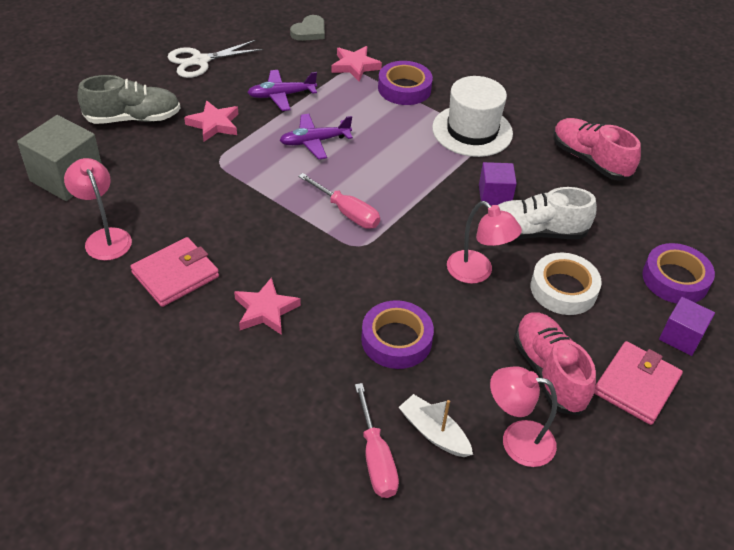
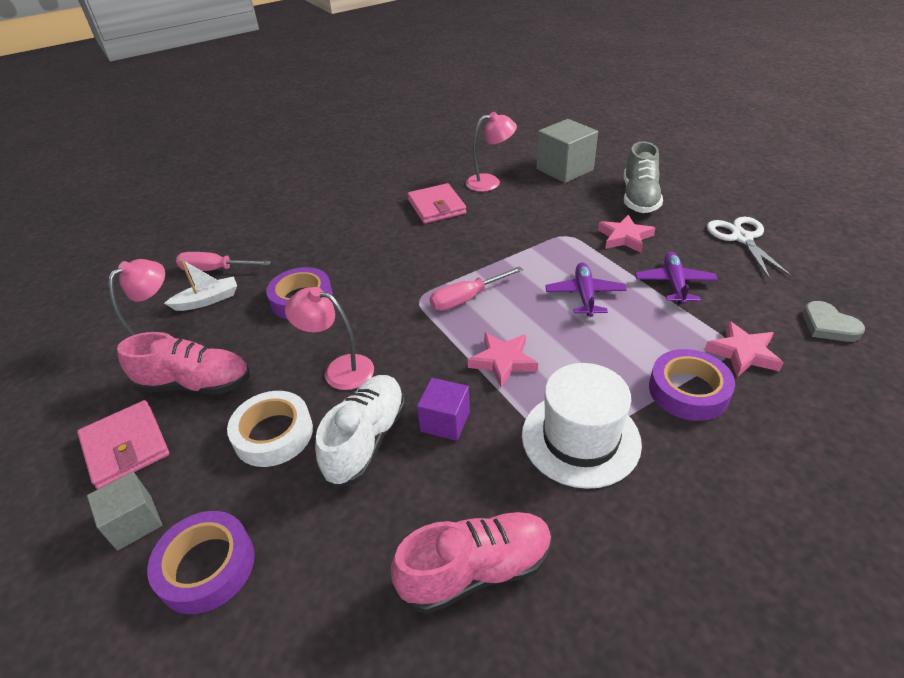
camera: 115 degrees right, 5 degrees down
pink star [234,277,301,335] -> pink star moved to [468,332,538,388]
pink lamp [447,201,522,284] -> pink lamp turned 45 degrees clockwise [285,287,374,390]
purple cube [659,297,715,356] -> grey cube [87,472,162,551]

